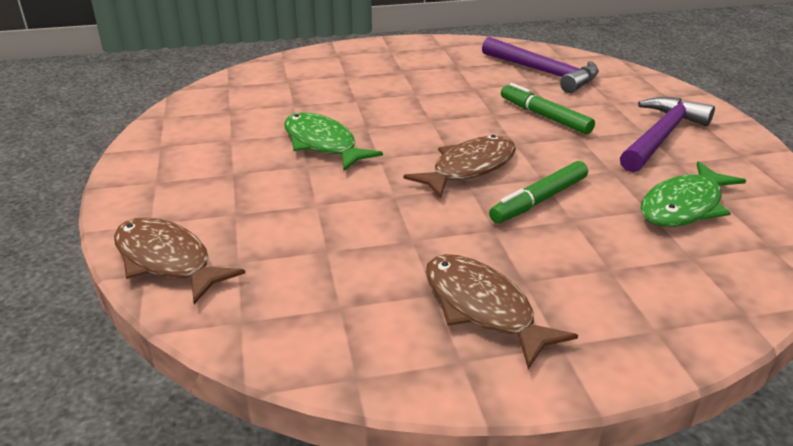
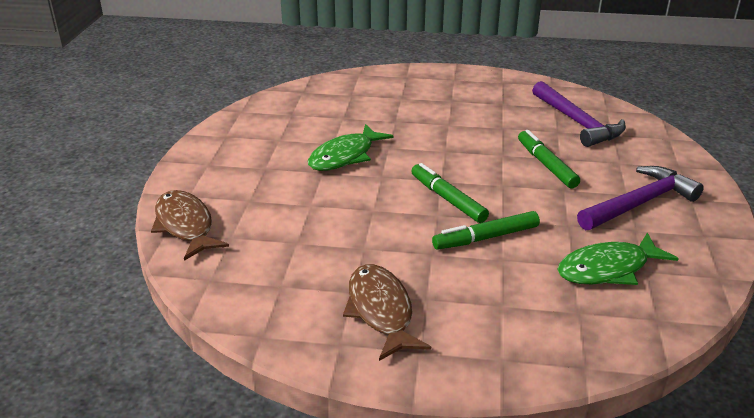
camera: 20 degrees right, 0 degrees up
green fish [284,113,383,171] -> green fish turned 120 degrees counterclockwise [308,124,394,171]
brown fish [403,135,516,198] -> green marker [411,163,489,223]

